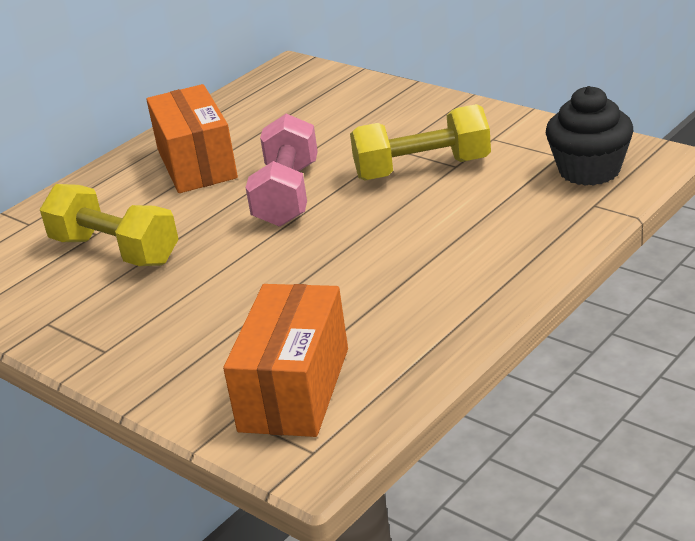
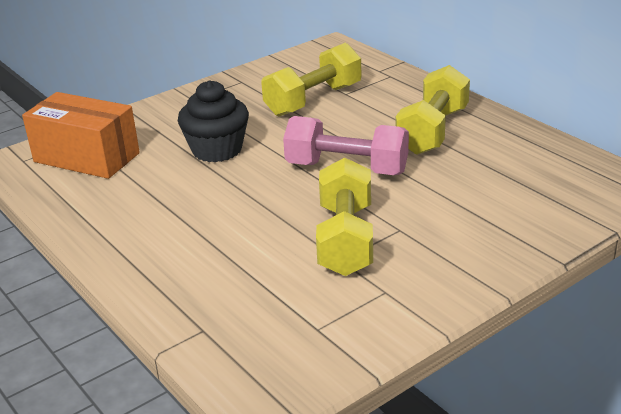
camera: 100 degrees right, 0 degrees up
orange box [146,84,238,193] -> yellow dumbbell [396,65,470,155]
black cupcake [546,86,633,186] -> black cupcake moved to [178,80,249,162]

